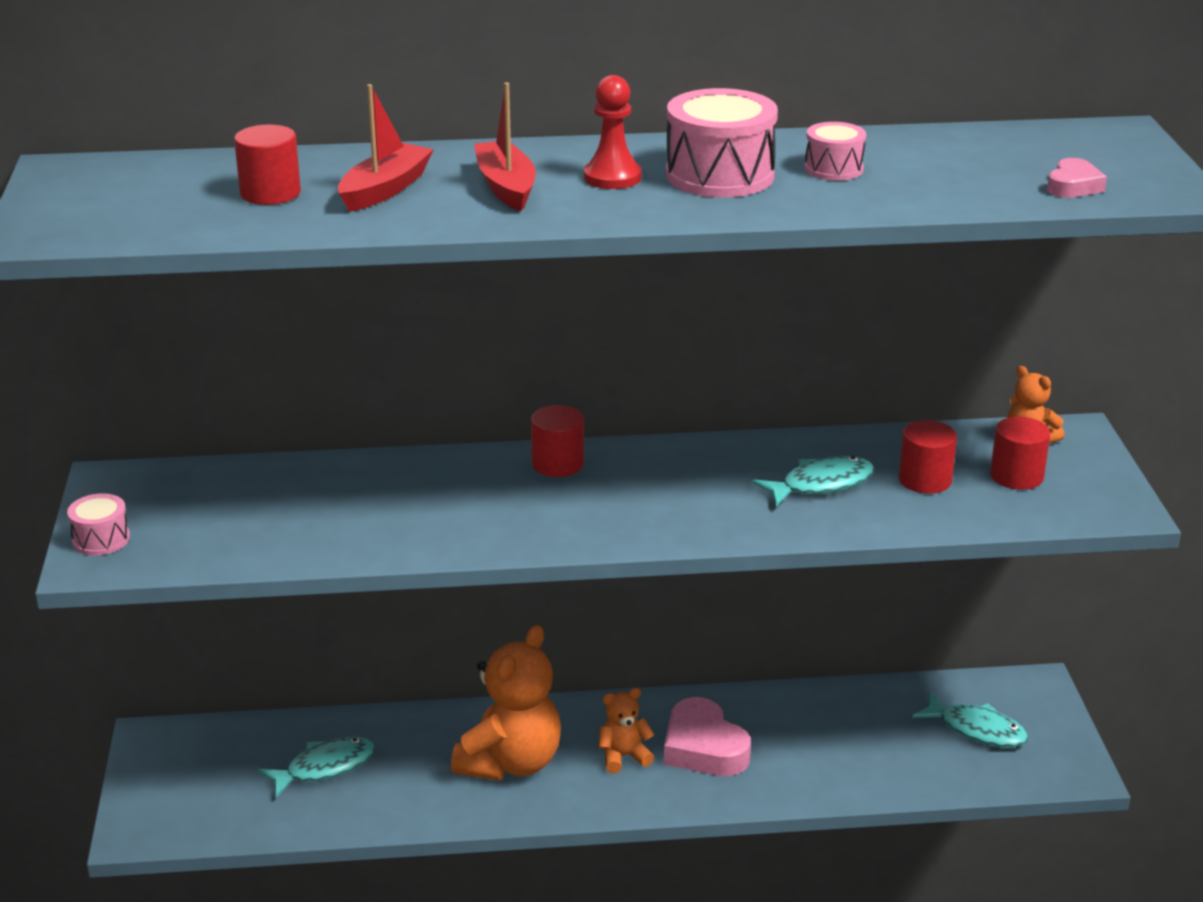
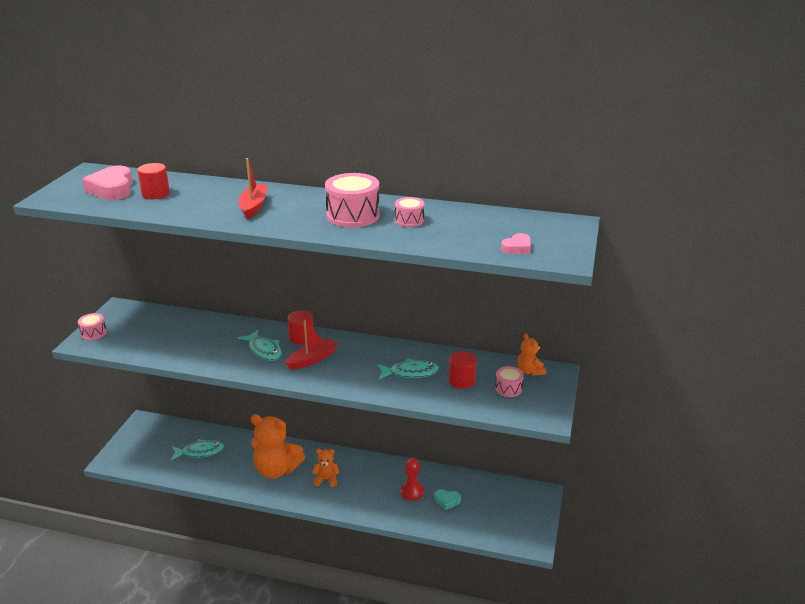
camera: 20 degrees right, 0 degrees up
red boat [338,84,434,212] -> red boat moved to [285,320,338,370]
orange teddy bear [451,625,561,781] -> orange teddy bear turned 60 degrees clockwise [250,414,305,479]
red pawn [584,75,642,189] -> red pawn moved to [401,458,424,501]
pink heart [664,697,751,776] -> pink heart moved to [82,166,133,200]
turquoise fish [912,692,1028,748] -> turquoise fish moved to [238,330,282,361]
red cylinder [990,417,1050,490] -> pink drum [495,366,524,397]
none -> turquoise heart [435,489,461,510]

